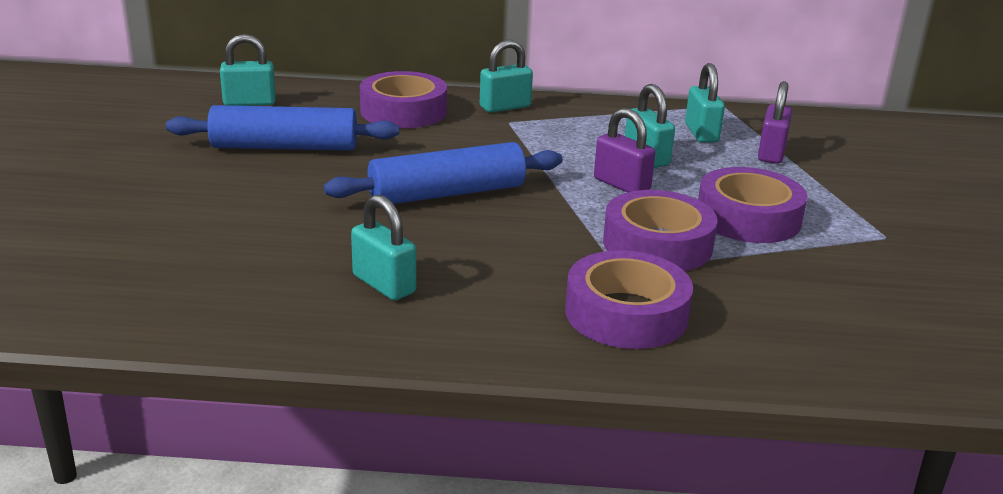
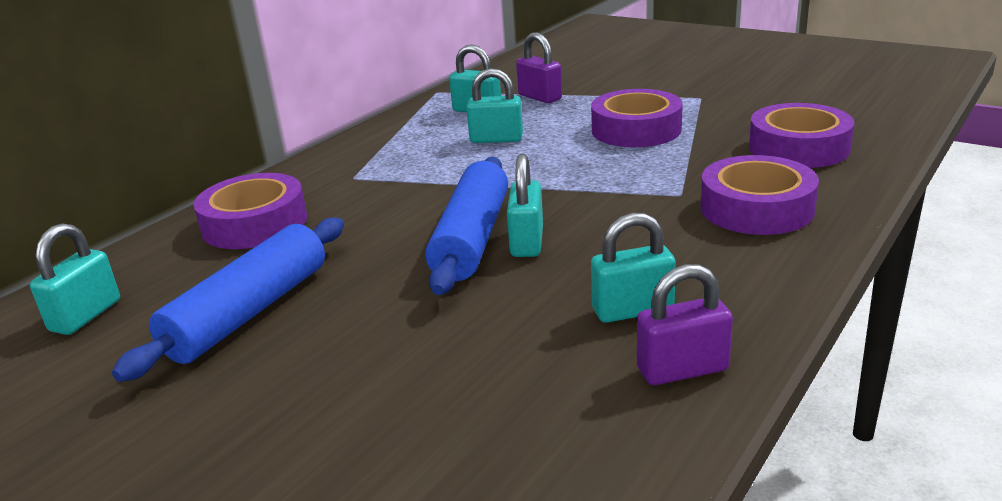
camera: 55 degrees left, 0 degrees up
turquoise padlock [480,39,533,112] -> turquoise padlock moved to [507,154,543,257]
purple padlock [594,108,655,192] -> purple padlock moved to [637,264,733,385]
purple tape [603,190,718,271] -> purple tape moved to [749,103,854,168]

